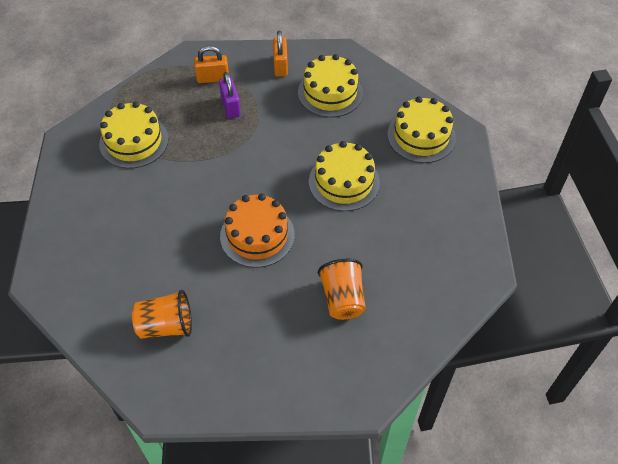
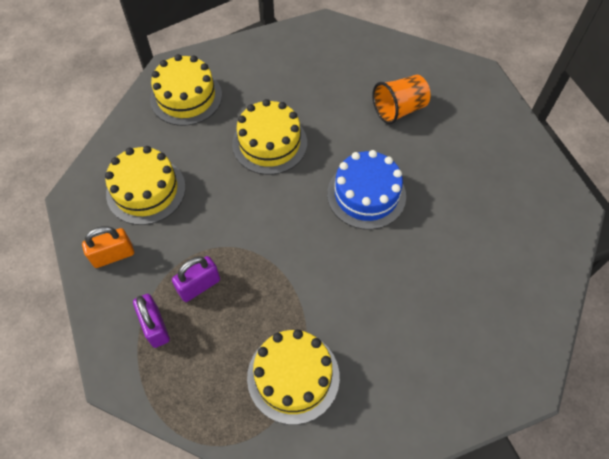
camera: 110 degrees left, 5 degrees up
orange cup [132,290,192,339] -> none
orange padlock [194,46,229,83] -> purple padlock [133,294,170,348]
orange cake [220,193,295,268] -> blue cake [327,150,406,230]

